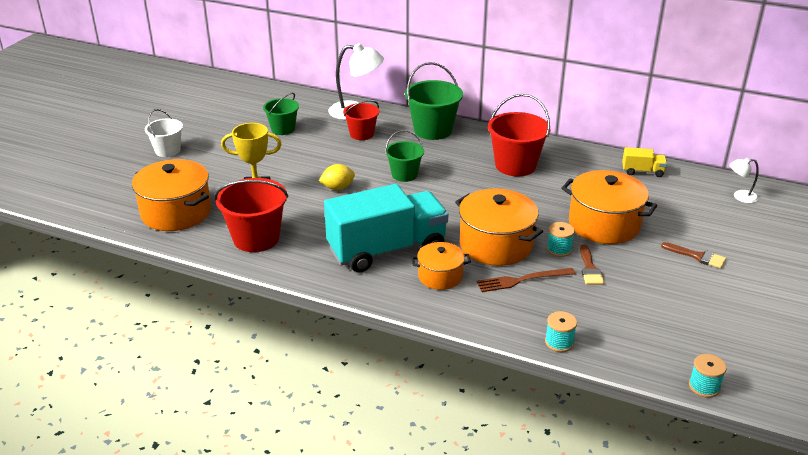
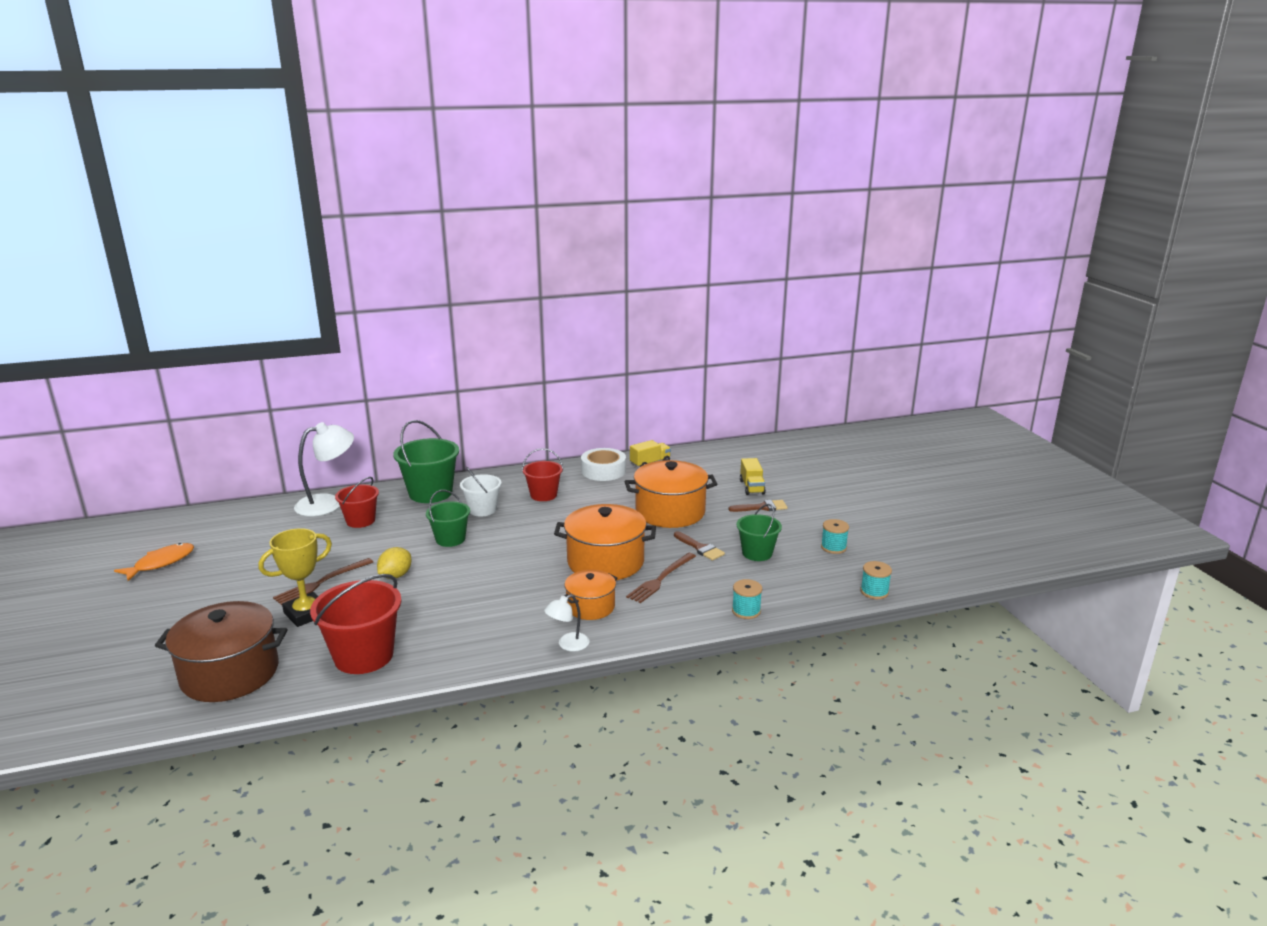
camera: 40 degrees left, 10 degrees down
orange pot [132,159,211,231] -> brown pot [155,601,288,702]
white bucket [145,109,183,157] -> white bucket moved to [460,467,501,517]
green bucket [263,93,299,135] -> green bucket moved to [736,504,782,561]
turquoise truck [324,184,448,273] -> none
red bucket [488,94,550,176] -> red bucket [522,448,563,501], size x0.62
turquoise spool [547,222,575,257] -> turquoise spool moved to [821,519,849,554]
white lamp [730,157,759,203] -> white lamp moved to [544,595,590,651]
none -> orange fish [114,543,194,581]
none -> brown fork [273,558,373,605]
none -> white tape [581,448,626,481]
none -> yellow truck [740,458,766,495]

